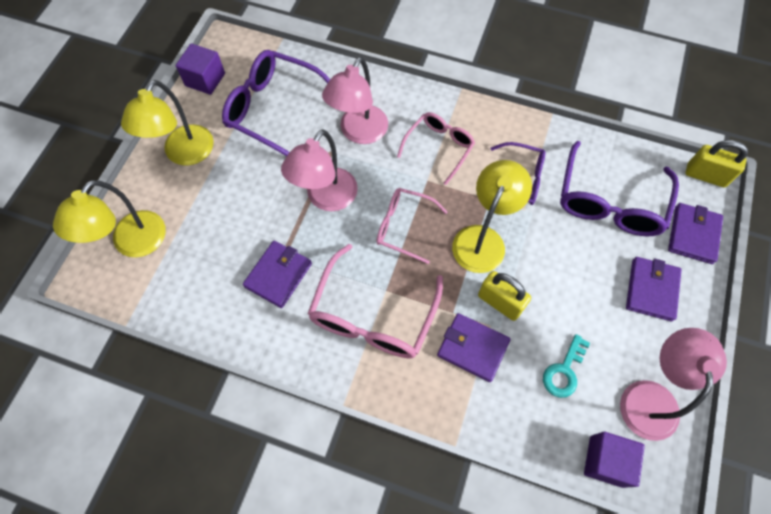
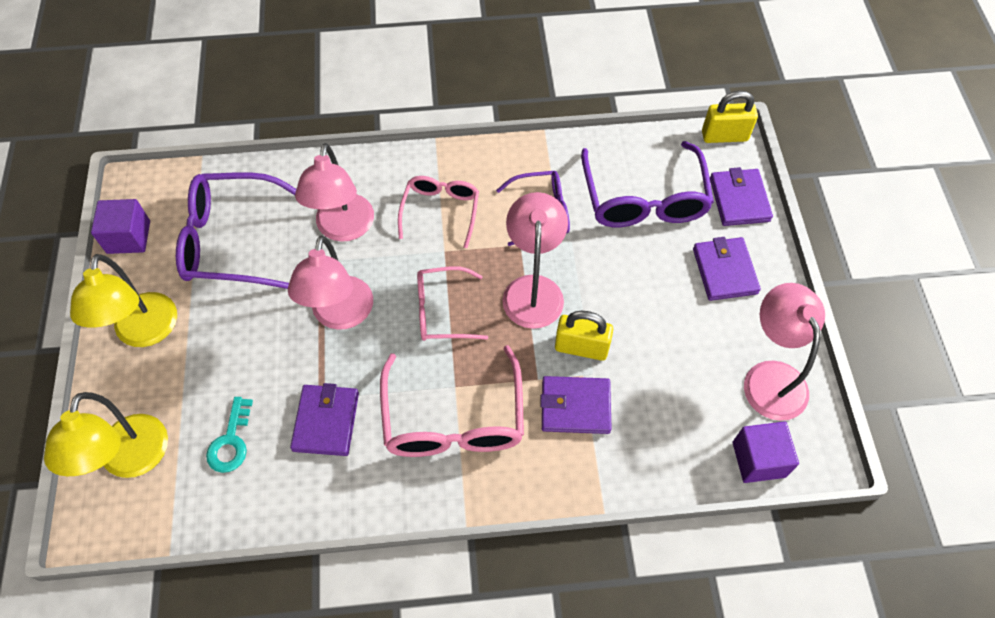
camera: 25 degrees left, 5 degrees down
yellow lamp [452,160,532,273] -> pink lamp [503,192,568,329]
turquoise key [543,334,590,398] -> turquoise key moved to [206,397,253,473]

